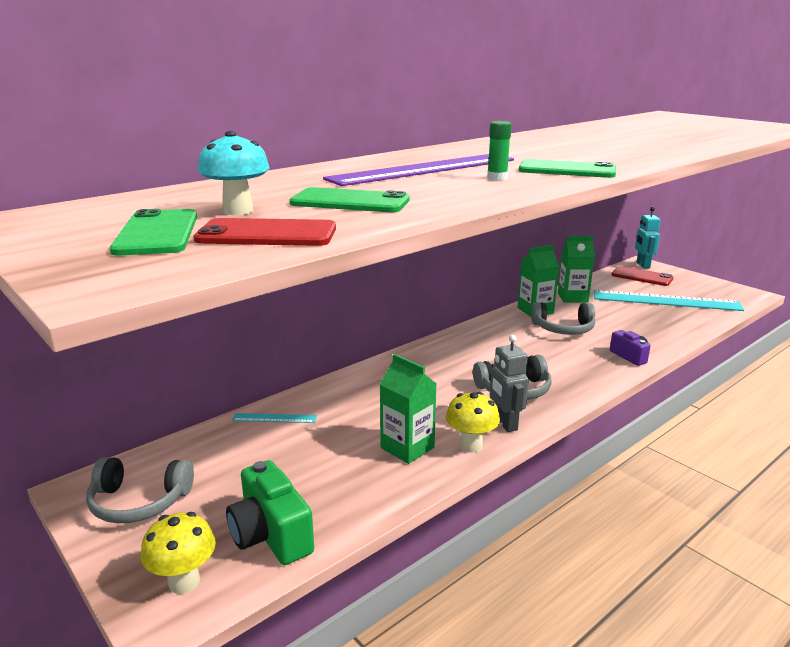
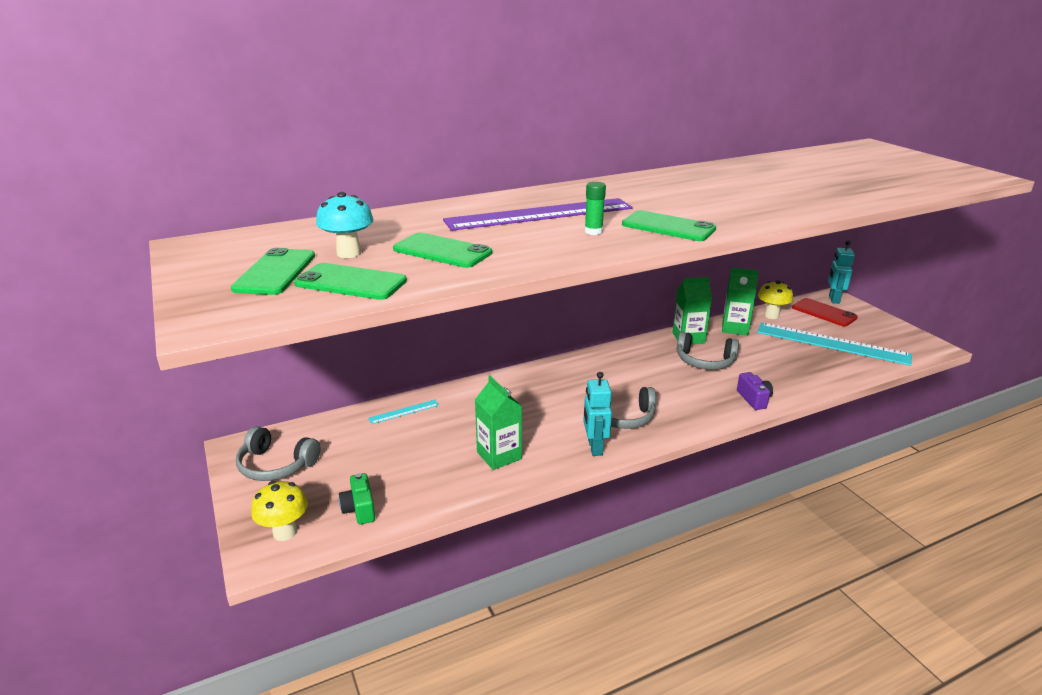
camera: 15 degrees right, 5 degrees up
red phone [193,218,336,246] -> green phone [294,263,407,300]
green camera [226,460,314,565] -> green camera [339,473,375,525], size x0.61
turquoise ruler [232,413,317,423] -> turquoise ruler turned 45 degrees counterclockwise [368,400,439,424]
yellow mushroom [446,392,500,453] -> yellow mushroom moved to [758,280,793,319]
grey robot [490,335,529,432] -> turquoise robot [583,372,612,456]

